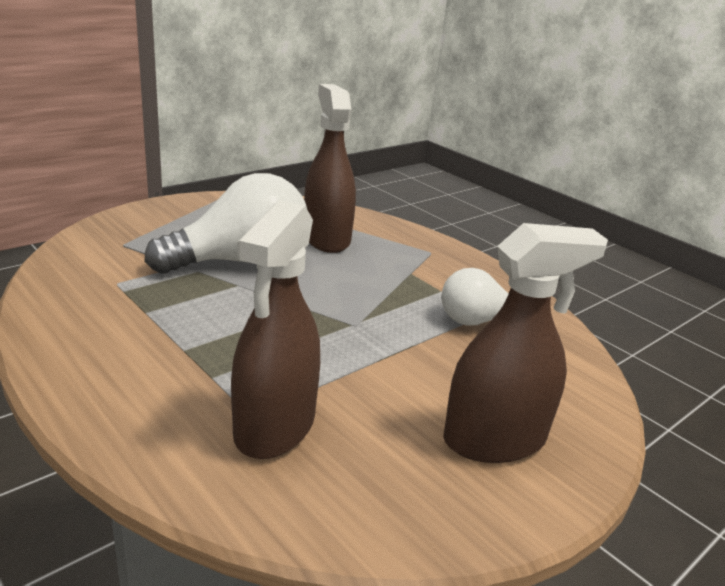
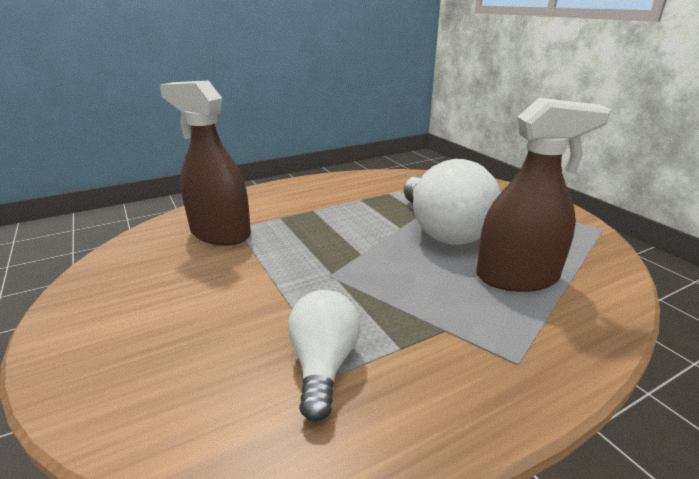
camera: 105 degrees right, 0 degrees up
brown spray bottle [443,223,608,463] -> none

